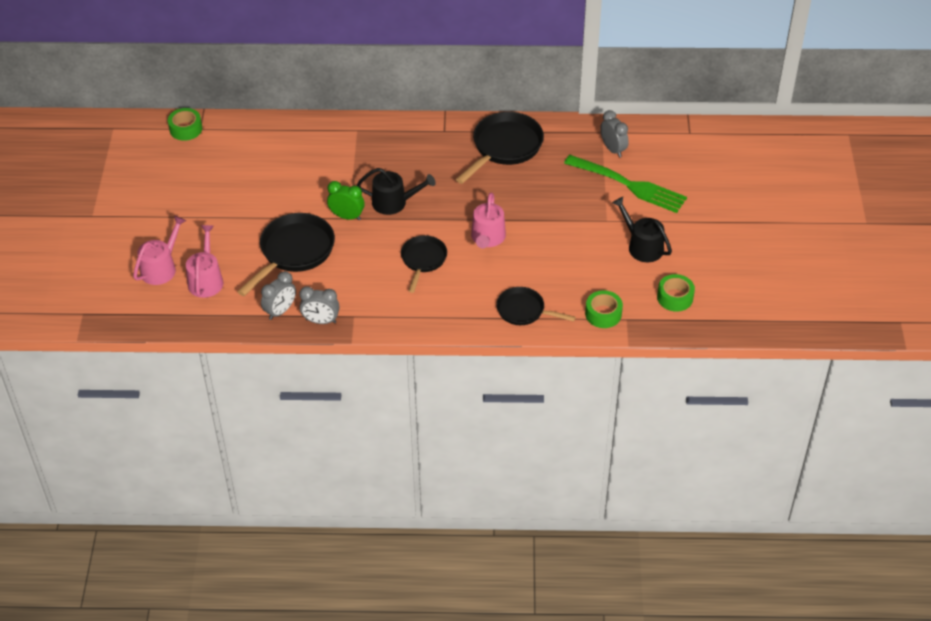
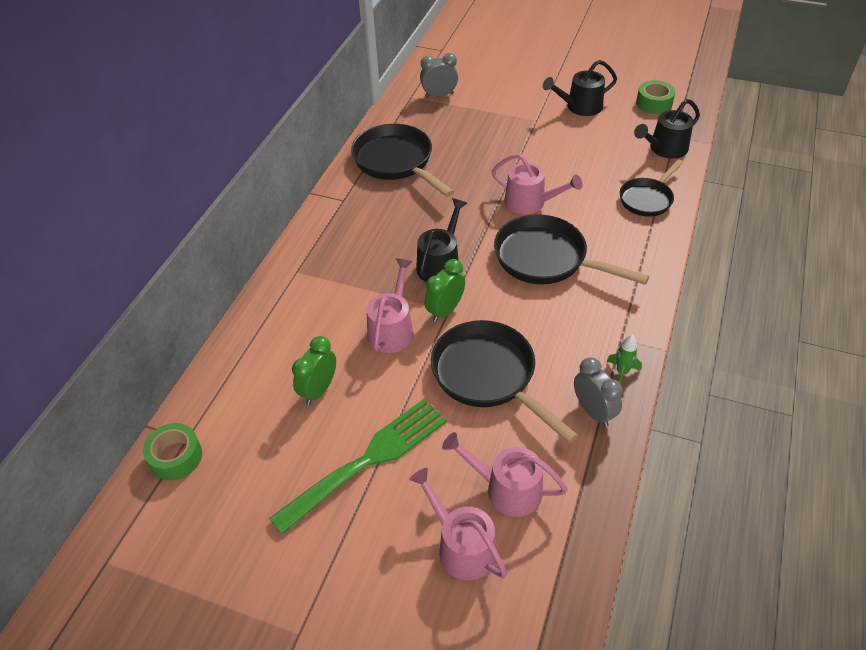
camera: 70 degrees left, 0 degrees up
grey clock [299,286,340,324] -> green rocket [606,335,642,384]
black pan [401,235,447,293] -> black pan [494,214,649,285], size x1.61
green fork [564,155,687,213] -> green fork moved to [269,399,447,535]
green tape [585,290,623,328] -> black watering can [634,99,700,159]
none -> green clock [292,336,336,405]
none -> pink watering can [367,258,413,353]

